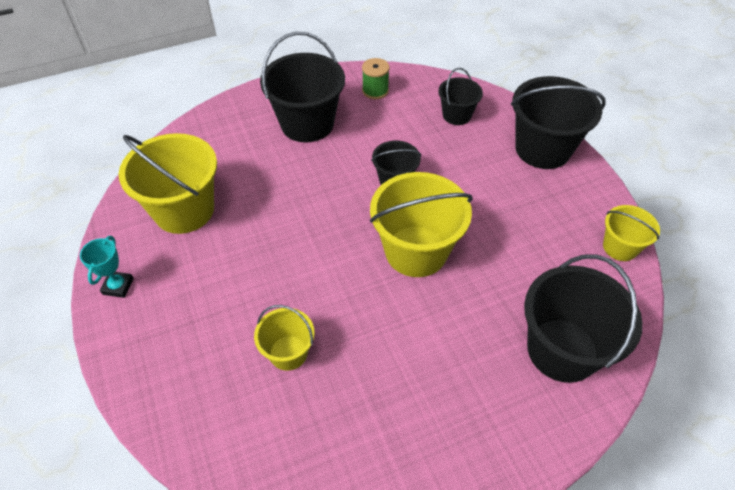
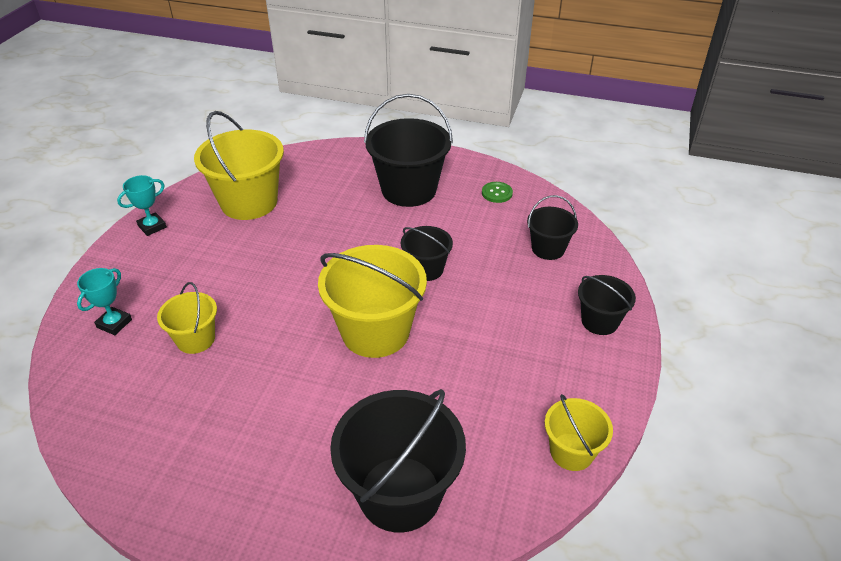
camera: 40 degrees right, 10 degrees down
green spool [362,58,390,99] -> green button [482,182,513,203]
black bucket [511,76,606,169] -> black bucket [578,275,636,335], size x0.55
none -> turquoise trophy [77,268,132,335]

